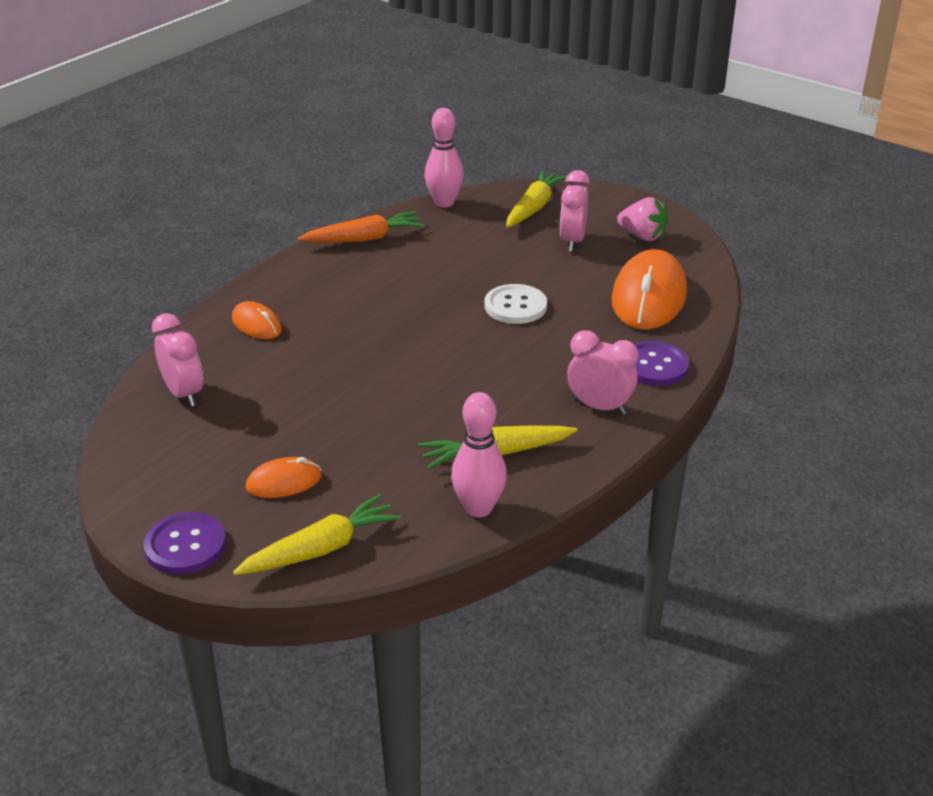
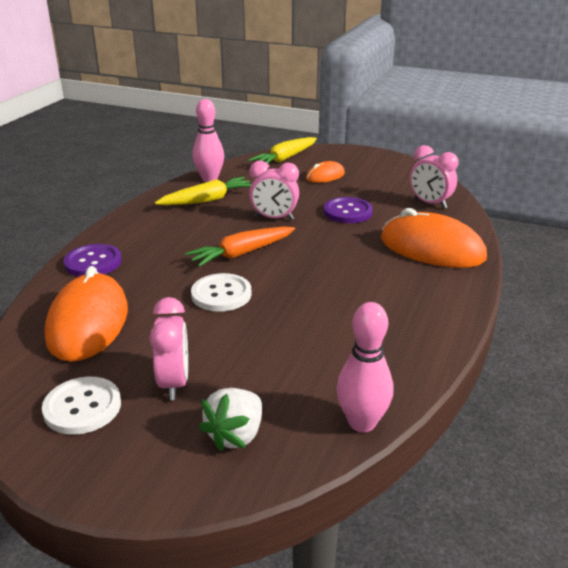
camera: 165 degrees right, 5 degrees down
purple button [144,512,226,574] -> purple button moved to [324,197,373,223]
orange mouse [232,301,282,339] -> orange mouse [381,208,487,268], size x1.98
orange carrot [298,211,425,243] -> orange carrot moved to [185,227,295,267]
yellow carrot [506,171,567,228] -> white strawberry [199,388,262,452]
pink clock [567,330,639,415] -> pink clock moved to [249,161,299,220]
pink strawberry [617,197,668,241] -> white button [42,377,121,435]

